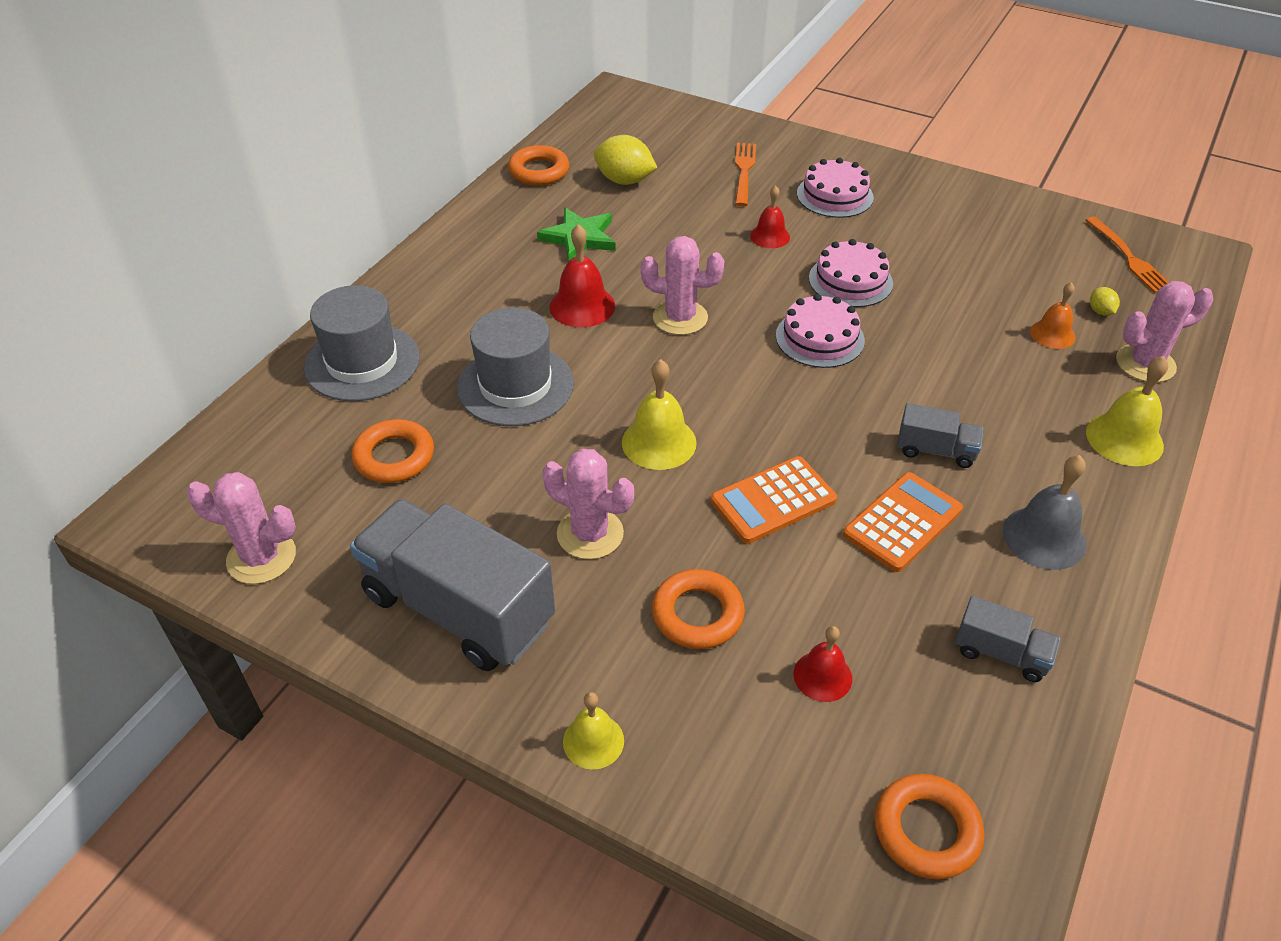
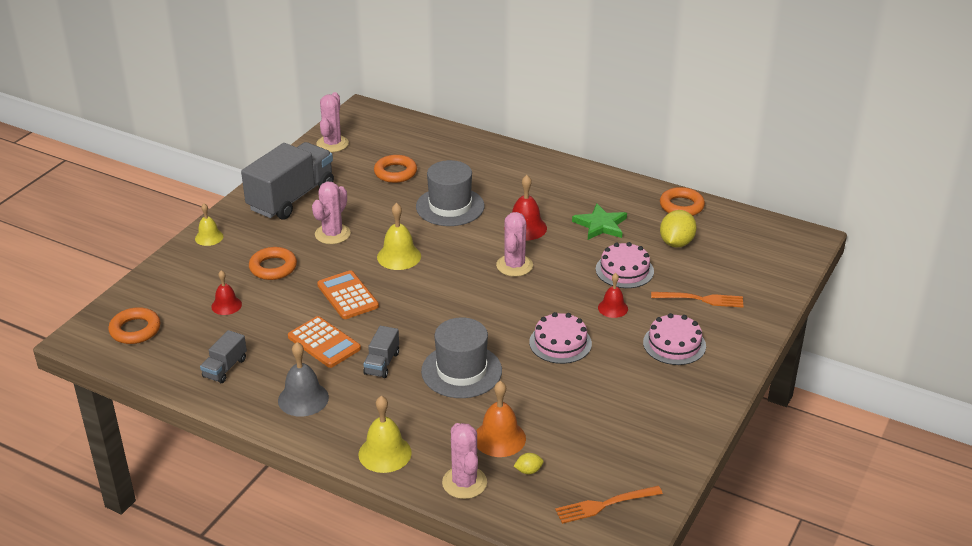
camera: 90 degrees right, 10 degrees down
grey hat [304,285,420,401] -> grey hat moved to [421,318,502,398]
pink cake [776,294,865,368] -> pink cake moved to [596,242,654,288]
orange bell [1030,282,1075,349] -> orange bell [476,381,526,457], size x1.54

